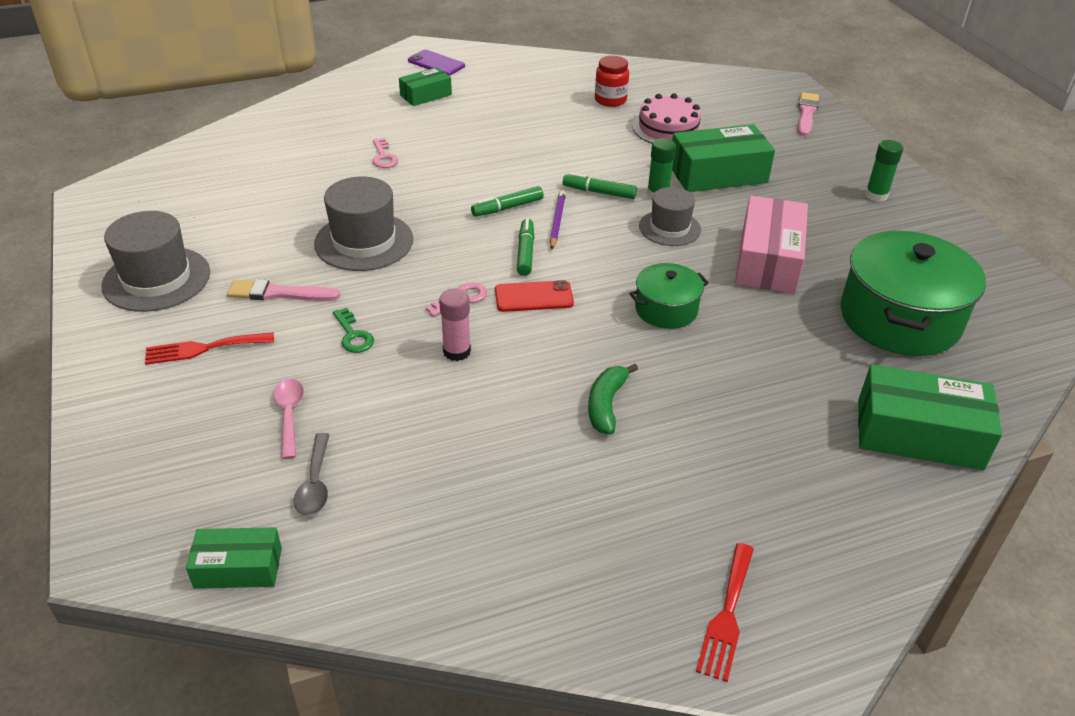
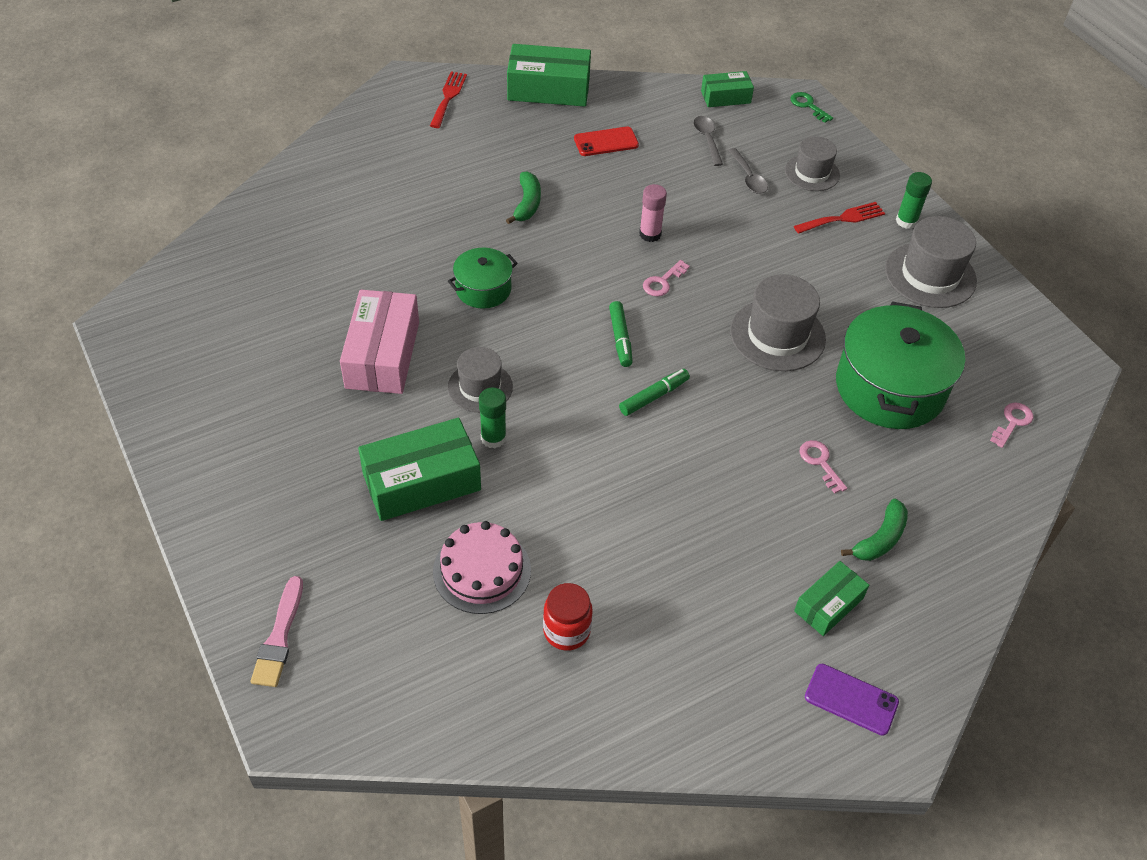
camera: 170 degrees right, 10 degrees up
pink brush [227,279,340,301] -> none
pink spoon [273,379,304,459] -> grey spoon [728,148,768,194]
green key [333,308,374,353] -> green key moved to [790,92,833,123]
red phone [495,280,574,312] -> red phone moved to [574,127,639,156]
purple pencil [550,190,566,249] -> none
green marker [563,173,637,199] -> none
green pot [841,231,986,356] -> green pot moved to [836,301,965,429]
green box [858,364,1002,470] -> green box moved to [507,44,591,107]
green glue stick [865,140,903,202] -> green glue stick moved to [896,172,932,229]
none -> grey hat [785,136,840,191]
none -> green banana [841,499,908,561]
none -> pink key [990,402,1033,448]

